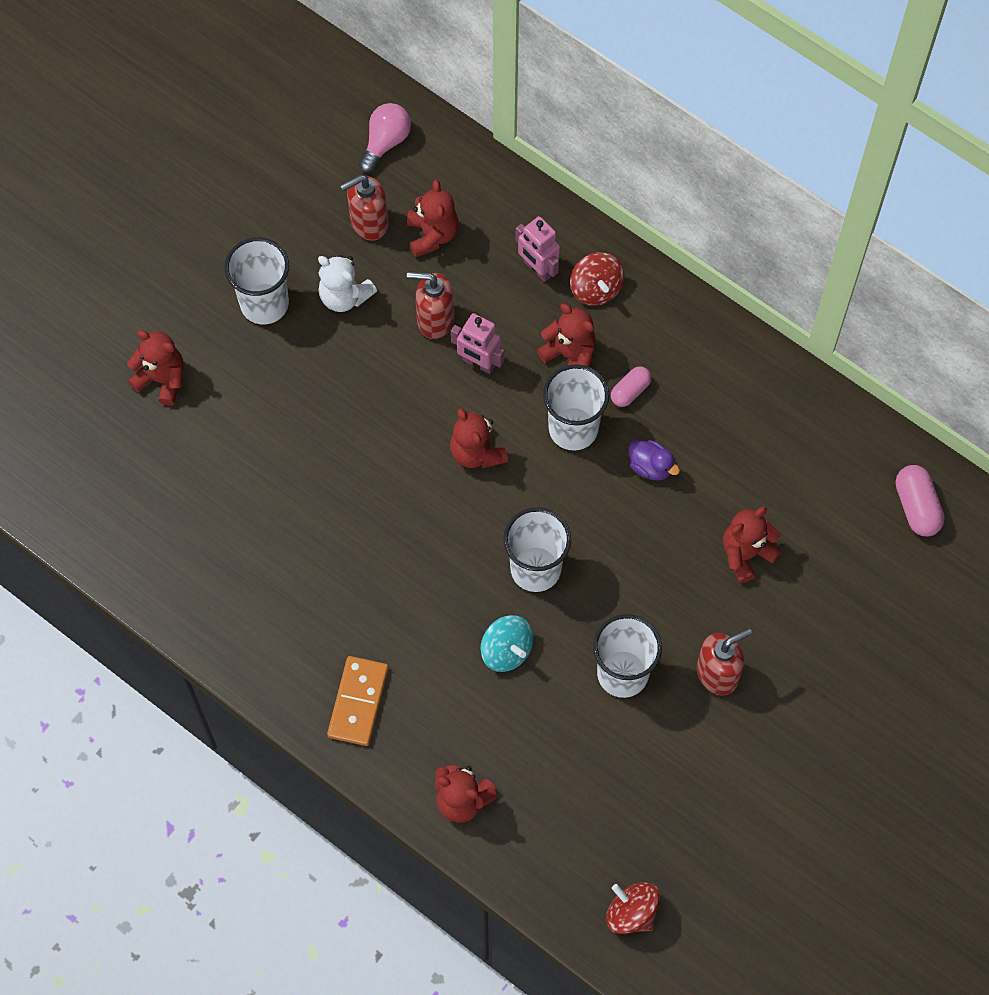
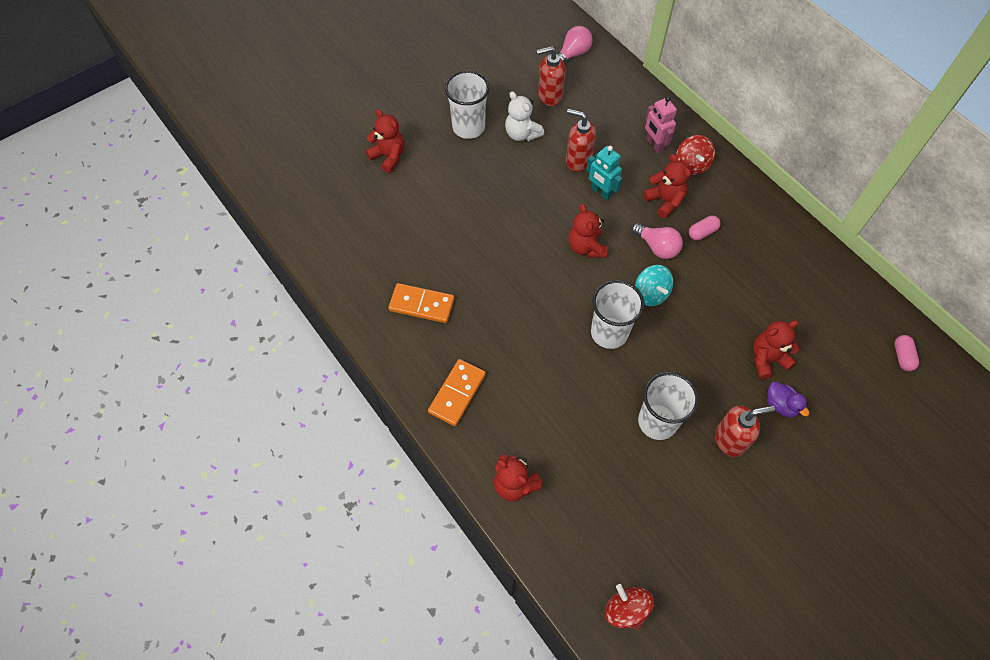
camera: 15 degrees right, 5 degrees down
red teddy bear [407,180,458,257] -> none
pink robot [451,313,504,374] -> turquoise robot [586,146,622,200]
turquoise spinning top [481,615,533,672] -> turquoise spinning top moved to [635,265,673,306]
white cup [543,364,609,451] -> pink light bulb [631,223,683,259]
purple duck [629,440,680,480] -> purple duck moved to [767,382,809,417]
pink capsule [896,465,945,536] -> pink capsule [894,335,919,371], size x0.67
none -> orange domino [388,283,455,323]

